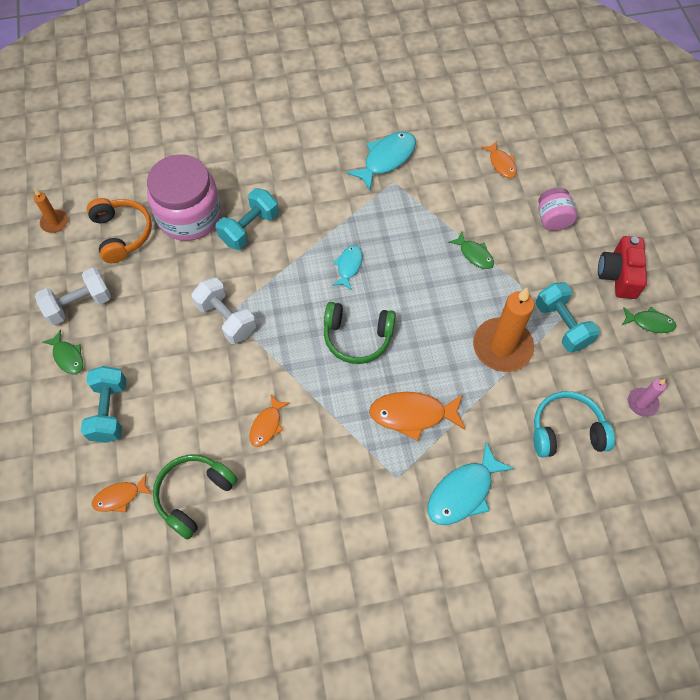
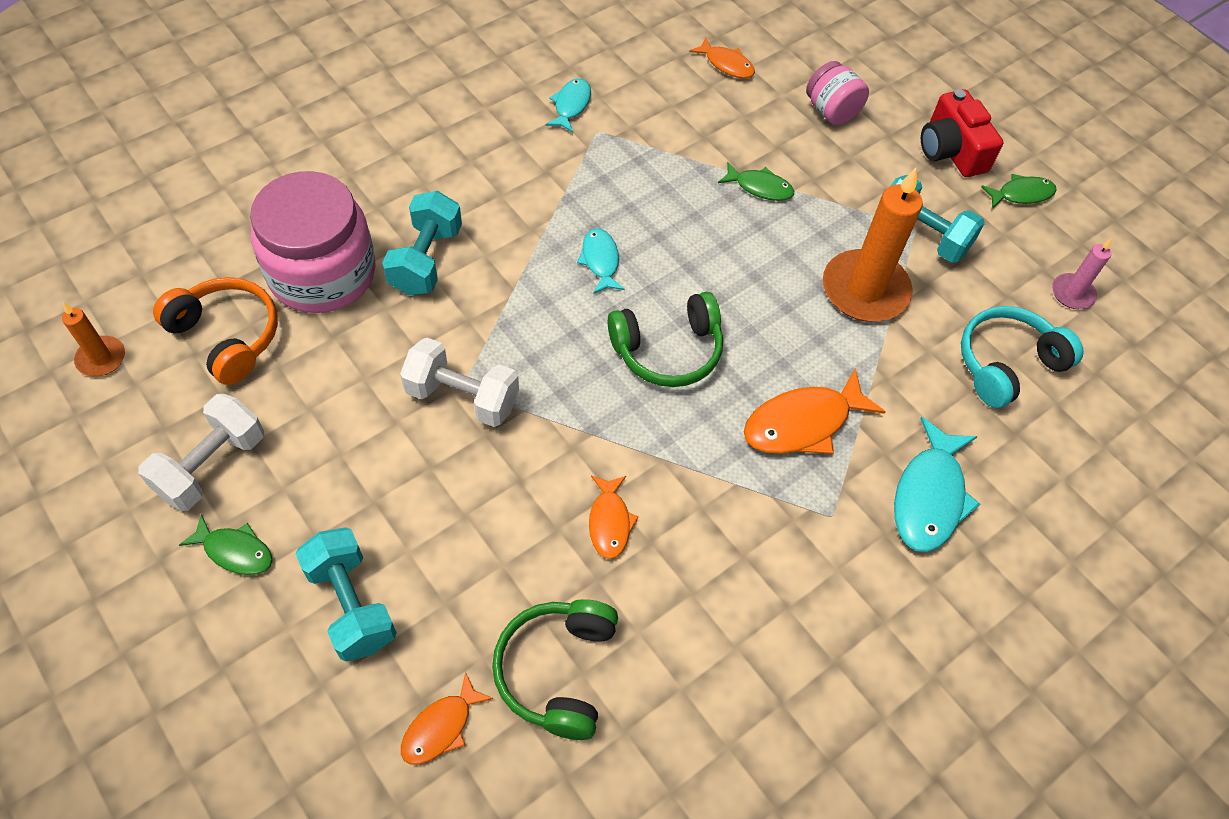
camera: 30 degrees left, 5 degrees down
turquoise fish [346,132,416,191] -> turquoise fish [546,78,591,133], size x0.59

